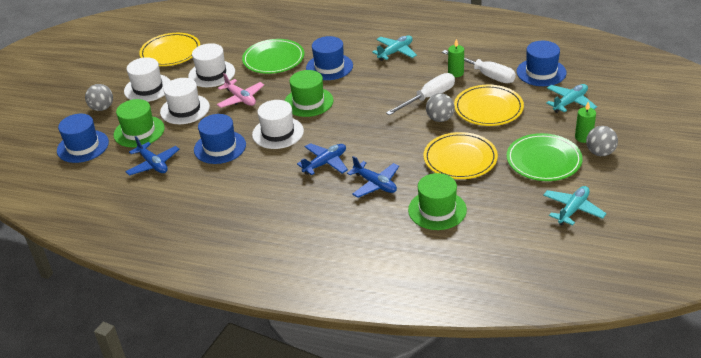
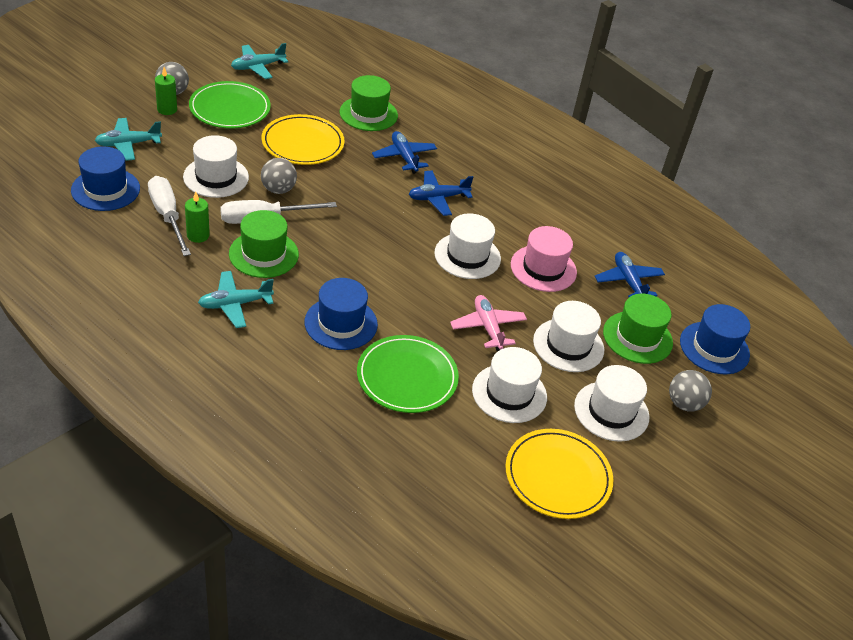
camera: 165 degrees left, 5 degrees up
blue hat [194,114,246,164] -> pink hat [511,226,577,292]
green hat [284,70,333,117] -> green hat moved to [229,210,299,278]
yellow plate [454,85,524,126] -> white hat [183,135,249,198]

